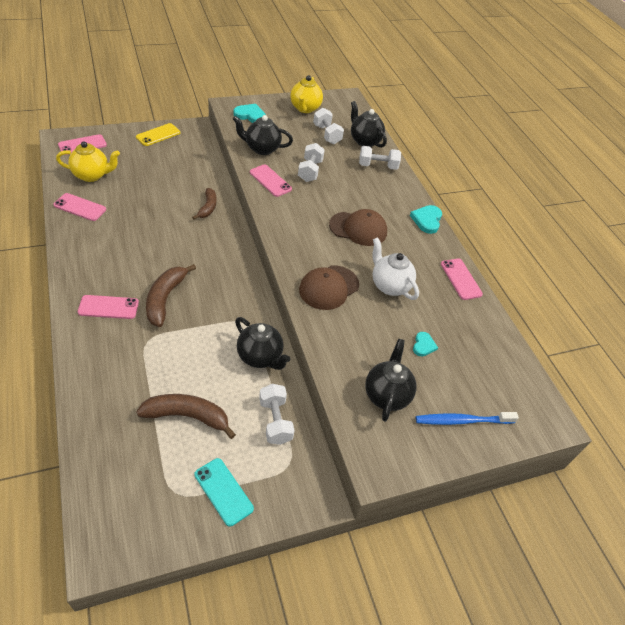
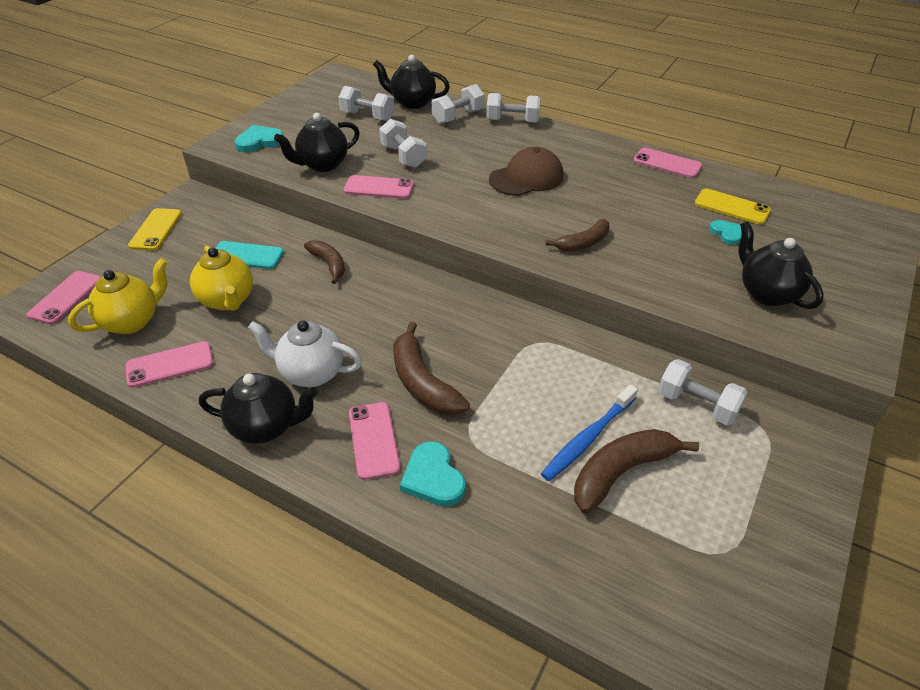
camera: 35 degrees left, 5 degrees down
pink phone [78,295,139,319] -> pink phone turned 60 degrees counterclockwise [349,402,401,480]
turquoise phone [194,458,254,527] -> turquoise phone moved to [216,241,284,269]
black teapot [235,317,290,370] -> black teapot moved to [199,373,318,444]
yellow teapot [290,75,323,113] -> yellow teapot moved to [190,246,253,311]
brown cap [299,266,359,310] -> brown banana [546,219,609,251]
white teapot [372,237,419,300] -> white teapot moved to [248,320,362,387]
turquoise heart [410,205,442,234] -> turquoise heart moved to [400,441,466,507]
blue toothbrush [416,412,519,425] -> blue toothbrush moved to [541,384,638,481]
none -> white dumbbell [486,93,541,123]
none -> yellow phone [694,188,771,225]

